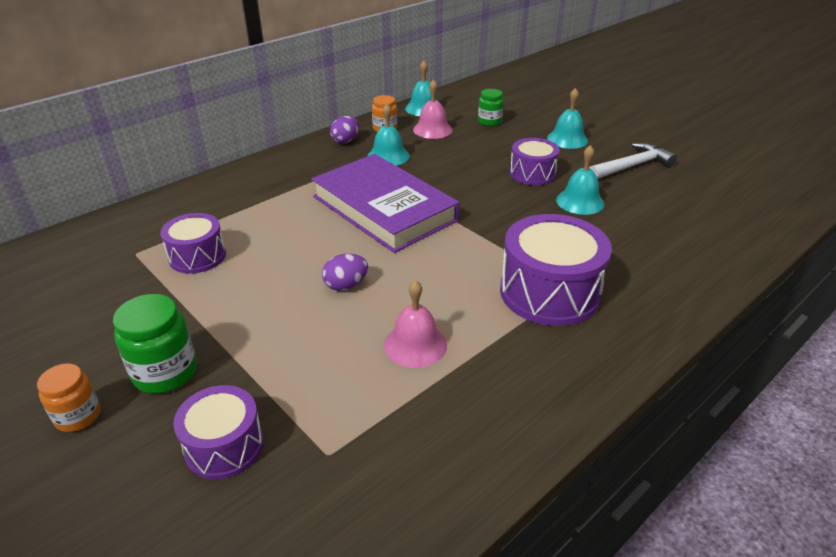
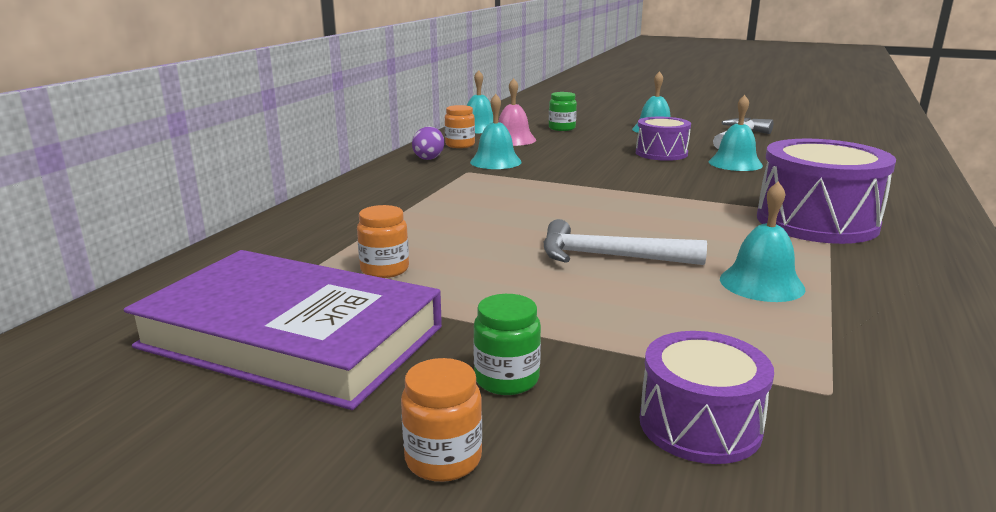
camera: 25 degrees left, 15 degrees down
green jar [113,294,197,394] -> green jar [473,294,541,395], size x0.65
purple drum [160,213,226,274] -> orange jar [357,205,409,278]
purple book [311,154,459,253] -> purple book moved to [124,250,442,410]
purple egg [322,254,368,291] -> white hammer [544,219,707,265]
pink bell [384,280,447,368] -> turquoise bell [720,181,805,302]

